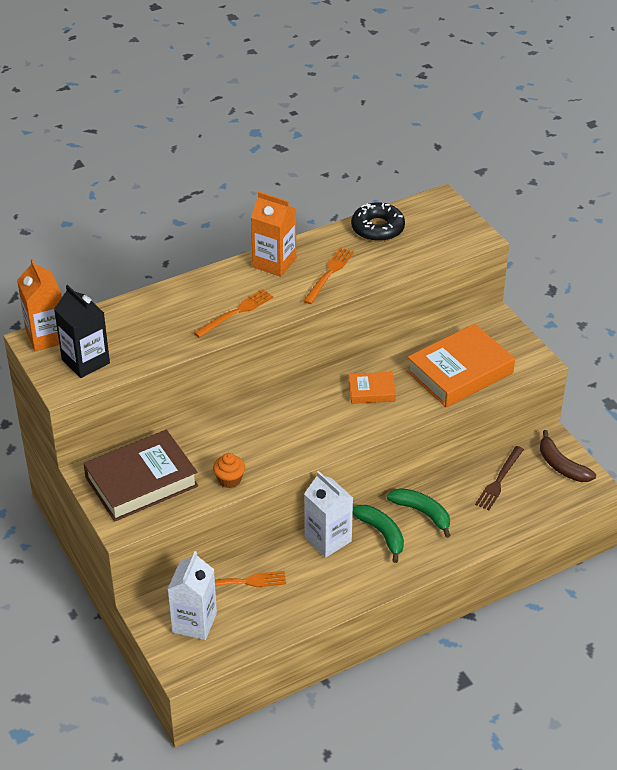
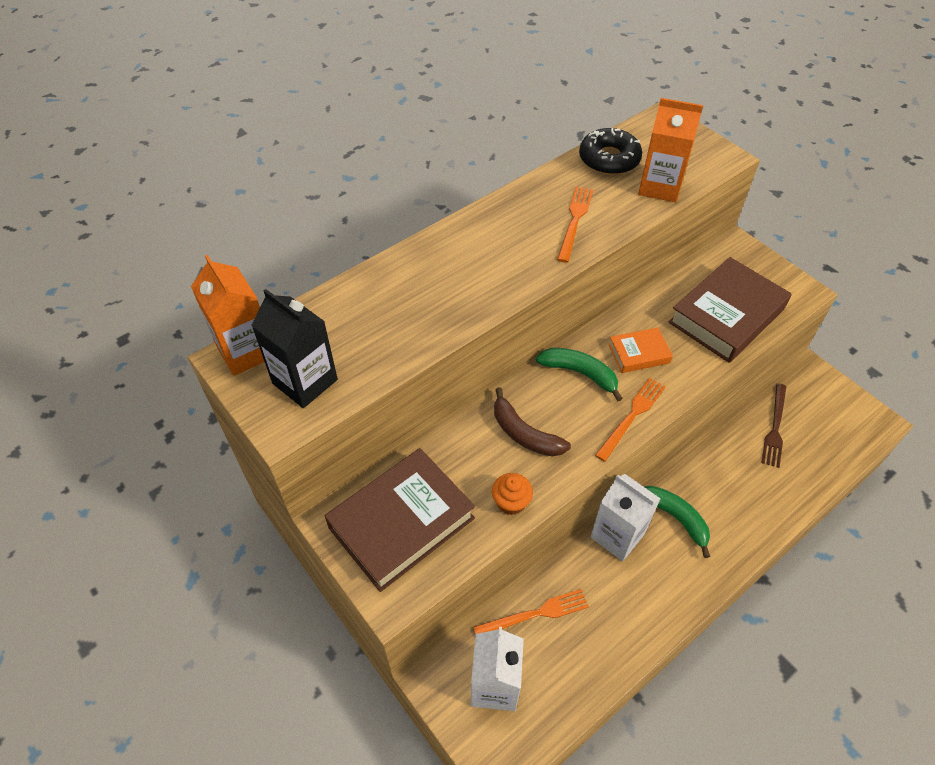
camera: 10 degrees left, 10 degrees up
orange fork [194,289,273,338] -> orange fork moved to [595,378,666,462]
orange carton [251,192,296,277] -> orange carton moved to [638,98,703,202]
green banana [387,488,451,538] -> green banana moved to [536,348,623,401]
orange book [407,324,515,407] -> brown book [668,257,792,363]
brown banana [540,430,596,482] -> brown banana moved to [494,387,571,456]

